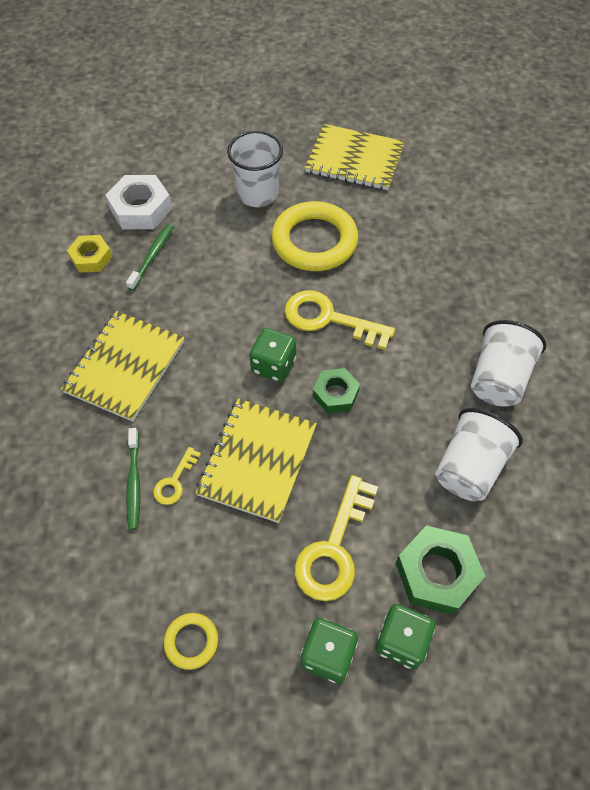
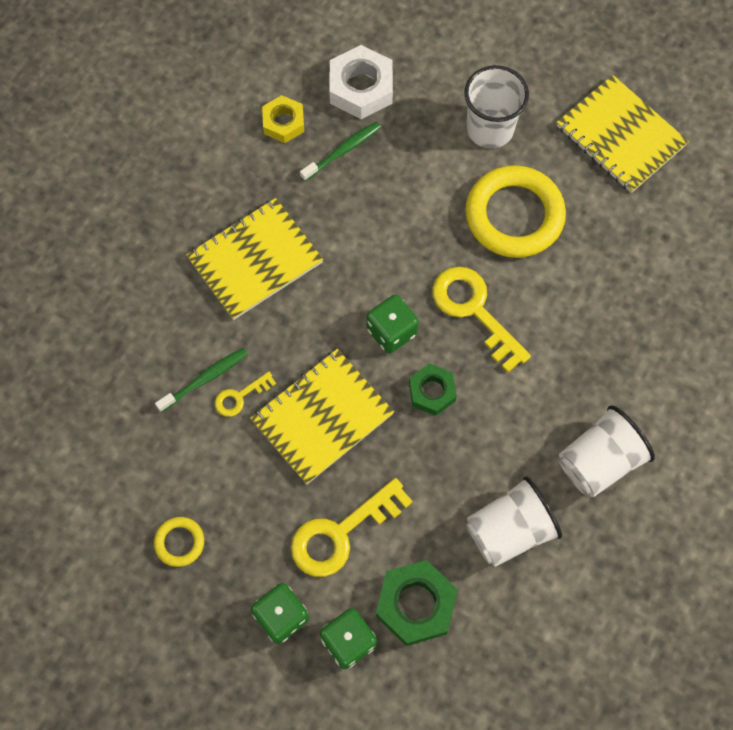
camera: 30 degrees right, 10 degrees up
green toothbrush [126,428,140,530] -> green toothbrush turned 150 degrees counterclockwise [155,348,248,412]

